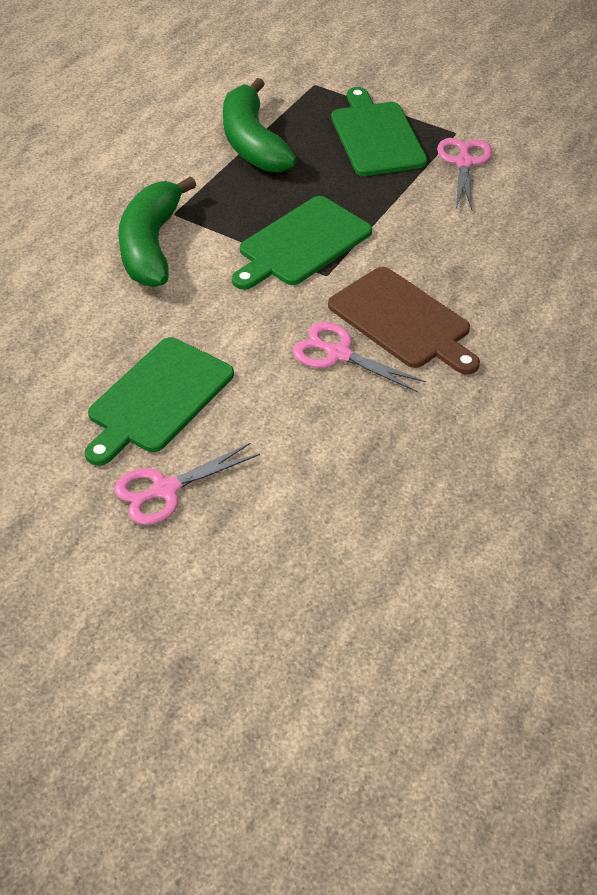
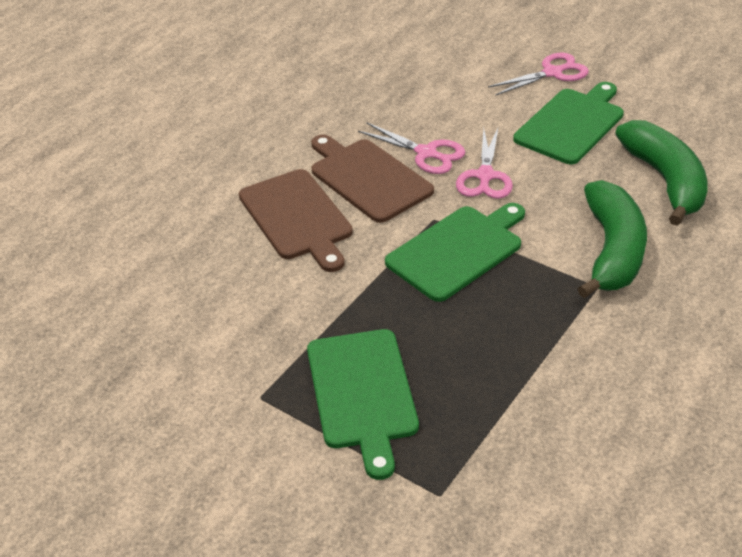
camera: 175 degrees left, 5 degrees down
green banana [223,78,297,172] -> green banana moved to [615,120,707,226]
pink scissors [437,138,492,210] -> pink scissors moved to [456,128,513,199]
none -> brown cutting board [239,169,353,272]

